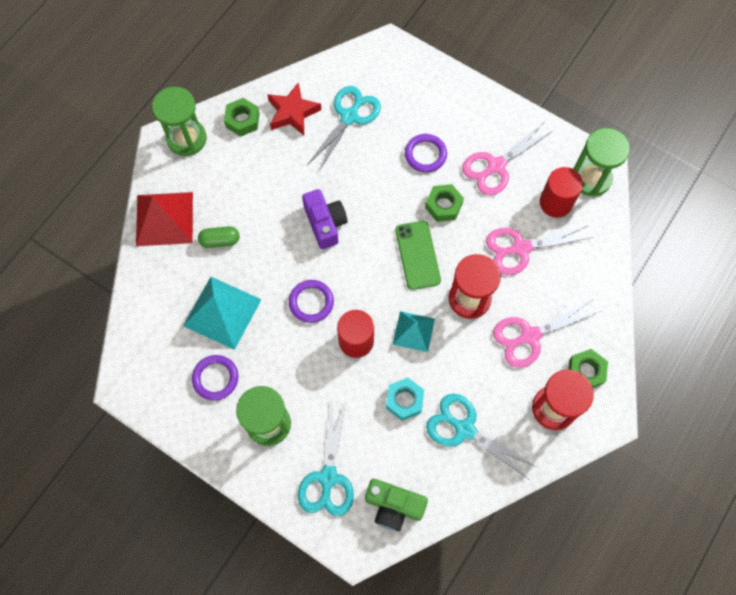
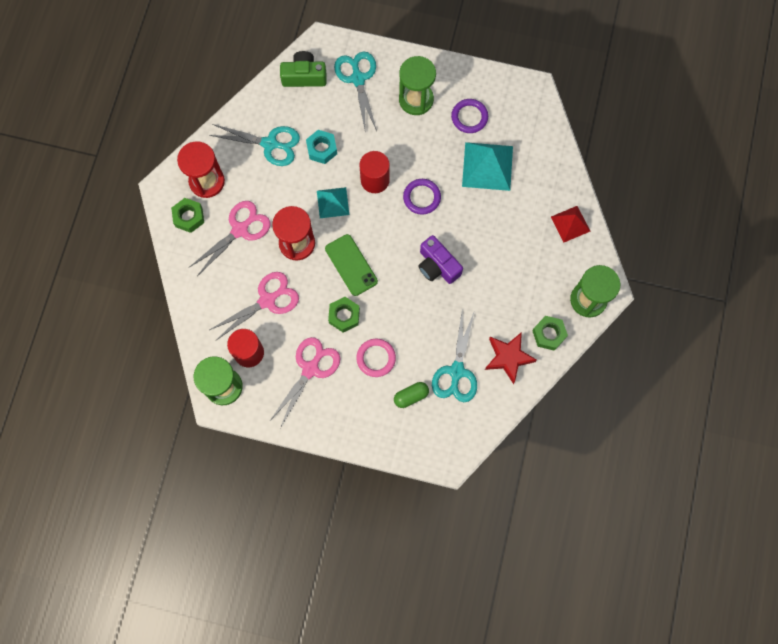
camera: 160 degrees right, 5 degrees up
red pyramid [136,192,193,246] -> red pyramid [551,206,590,242], size x0.61
green capsule [198,226,239,248] -> green capsule moved to [394,382,429,408]
purple ring [405,134,447,173] -> pink ring [356,339,396,377]

